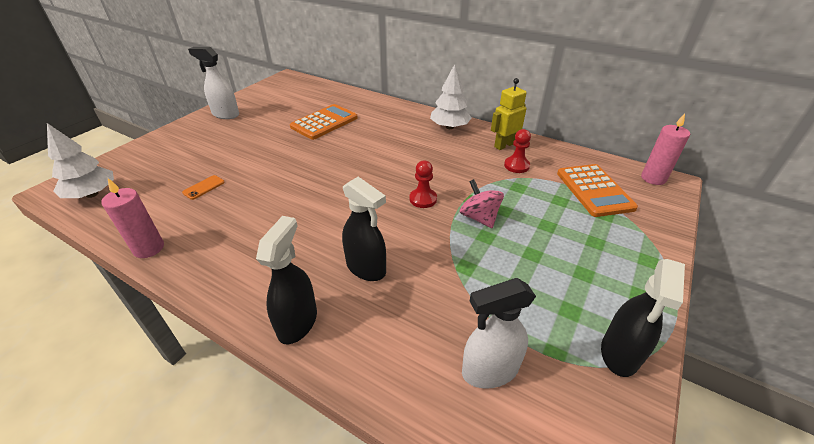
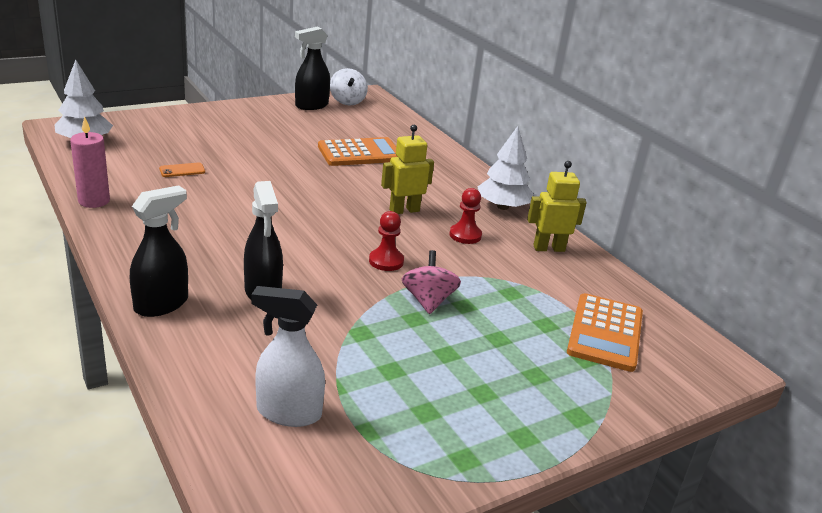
camera: 25 degrees right, 10 degrees down
white spray bottle [188,47,239,119] -> none
red pawn [504,129,531,173] -> red pawn moved to [449,188,482,244]
black spray bottle [601,259,685,377] -> black spray bottle moved to [295,26,330,110]
pink candle [641,114,690,185] -> none
none -> white spinning top [330,68,368,106]
none -> yellow robot [381,125,434,214]

